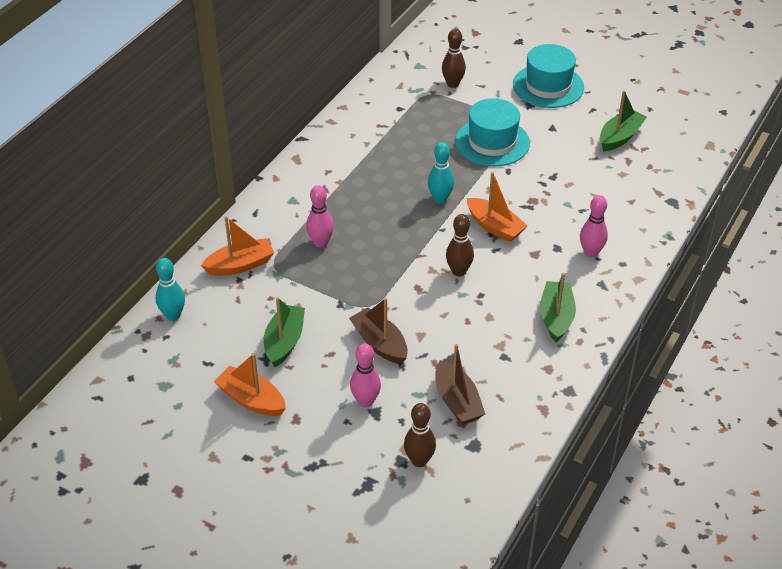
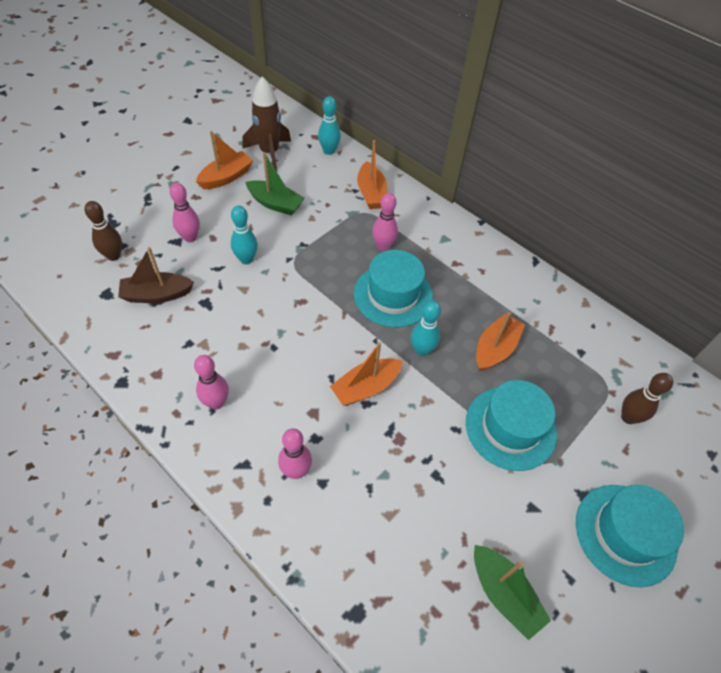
camera: 100 degrees right, 10 degrees up
brown boat [349,298,408,364] -> turquoise bowling pin [231,206,258,264]
brown bowling pin [446,214,474,277] -> none
green boat [540,273,576,342] -> pink bowling pin [194,355,229,409]
none -> brown rocket [242,76,291,171]
none -> turquoise hat [354,250,433,327]
none -> orange boat [476,312,525,371]

